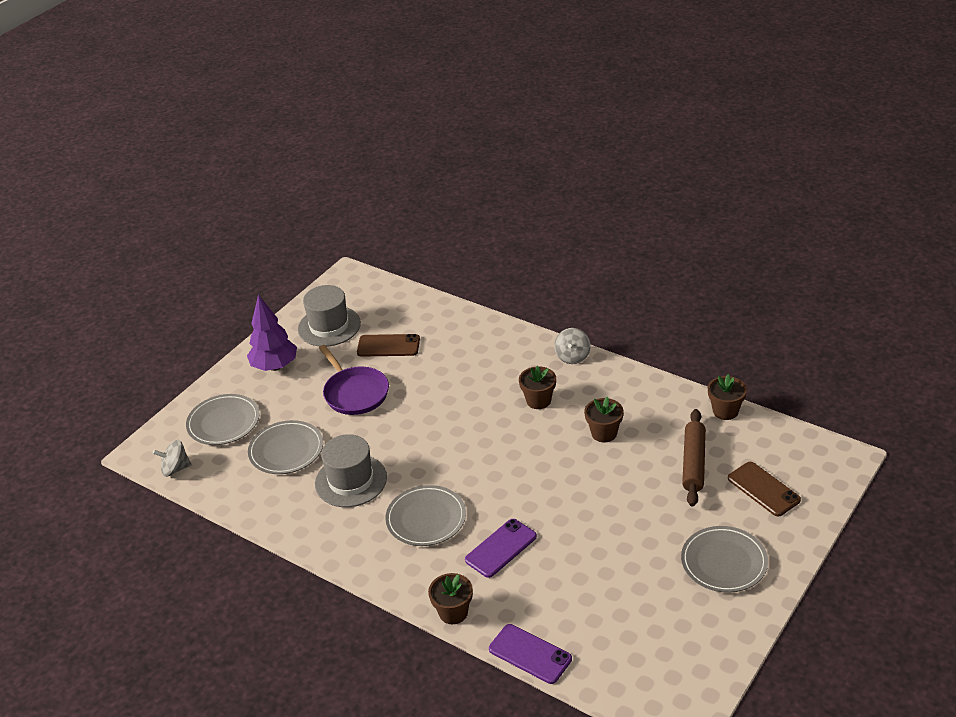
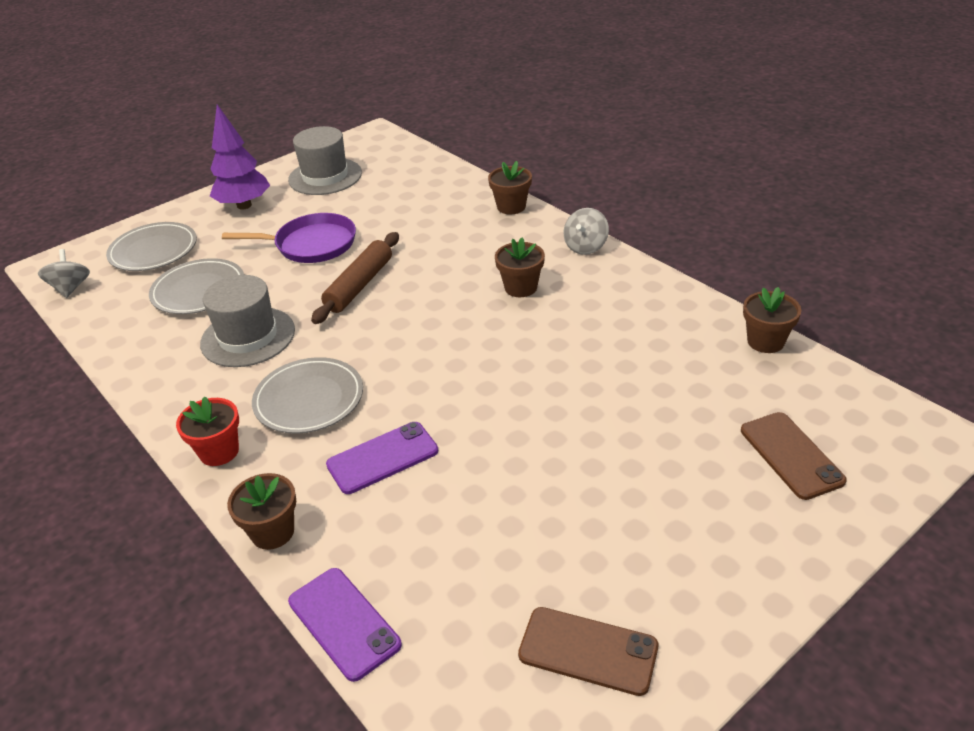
camera: 15 degrees right, 0 degrees up
grey spinning top [153,440,191,477] -> grey spinning top turned 75 degrees clockwise [38,249,90,298]
purple pan [319,345,389,415] -> purple pan turned 75 degrees counterclockwise [222,213,356,263]
brown phone [357,334,420,357] -> brown phone moved to [518,607,658,696]
brown flower pot [584,396,624,443] -> brown flower pot moved to [488,161,532,214]
grey plate [681,526,768,593] -> none
brown rolling pin [682,409,706,507] -> brown rolling pin moved to [311,232,399,324]
none -> red flower pot [176,397,239,466]

